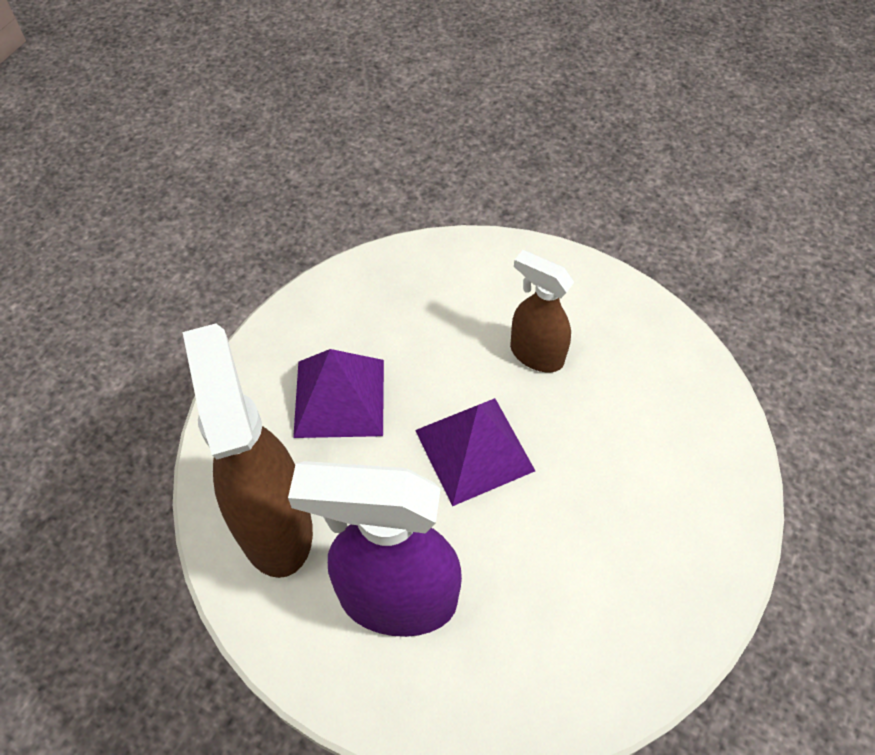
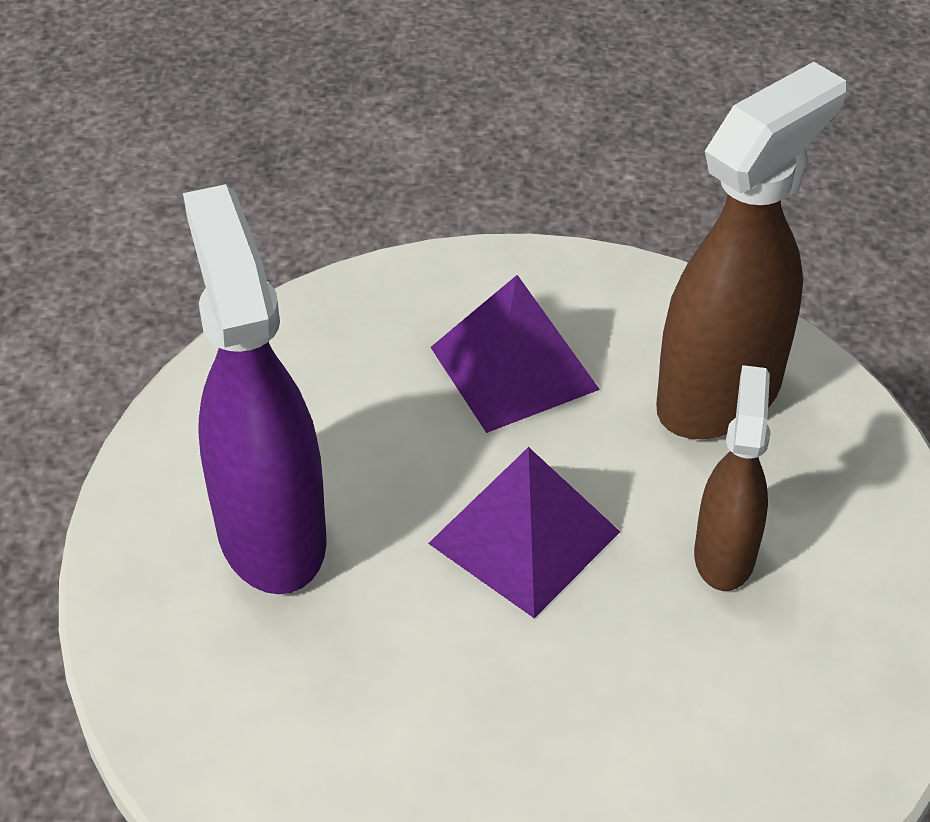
camera: 65 degrees right, 10 degrees down
brown spray bottle [183,323,313,578] -> brown spray bottle moved to [656,62,846,439]

